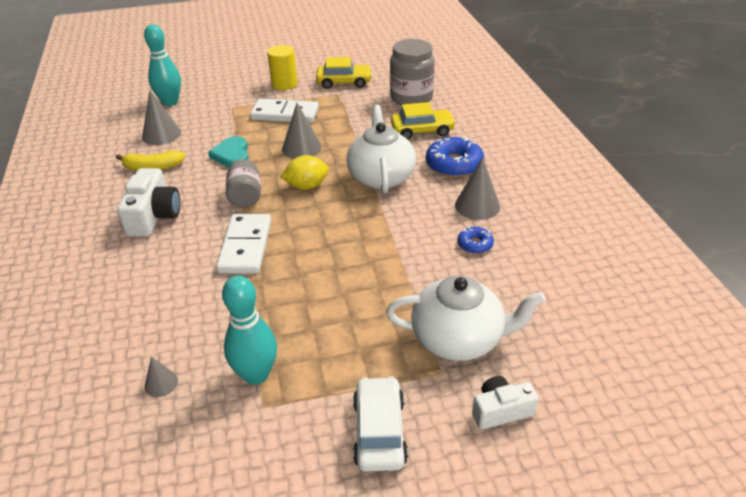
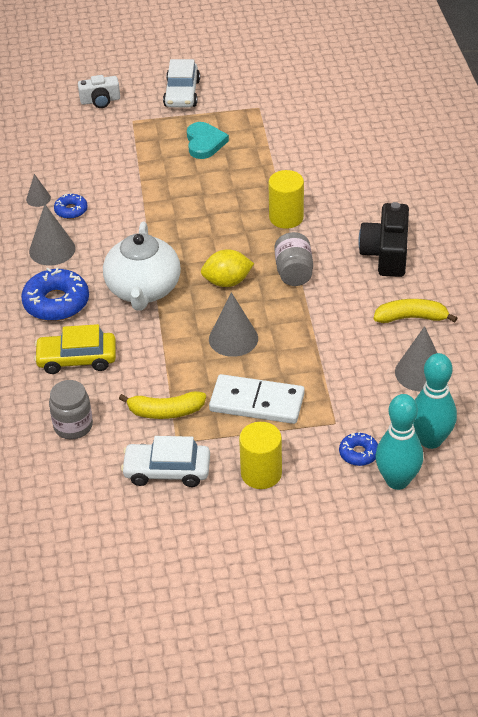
camera: 175 degrees left, 5 degrees up
white camera [117,168,180,237] -> black camera [358,202,409,277]
grey cone [145,356,178,397] -> grey cone moved to [26,174,51,207]
turquoise heart [208,136,249,167] -> turquoise heart moved to [187,122,229,159]
white domino [216,214,271,274] -> yellow cylinder [268,170,304,229]
turquoise bowling pin [222,275,277,385] -> turquoise bowling pin moved to [376,394,423,490]
yellow car [316,57,372,89] -> white car [121,436,210,487]
white teapot [386,276,546,361] -> none
grey jar [390,39,435,105] -> grey jar [49,380,93,439], size x0.63
none -> yellow banana [119,391,206,419]
none -> blue donut [339,432,378,466]

